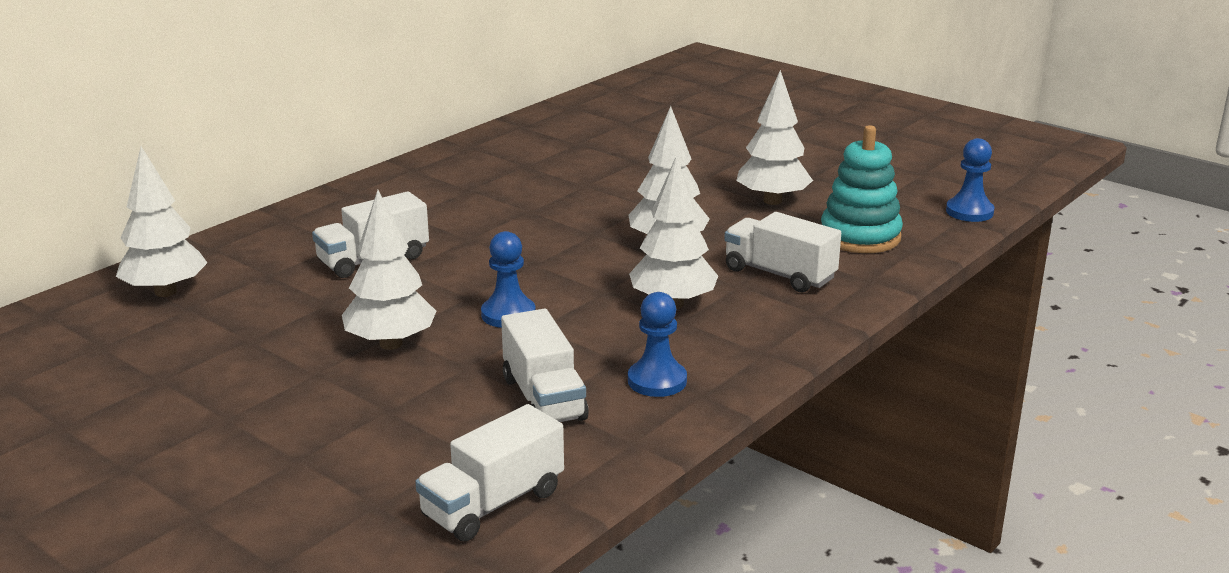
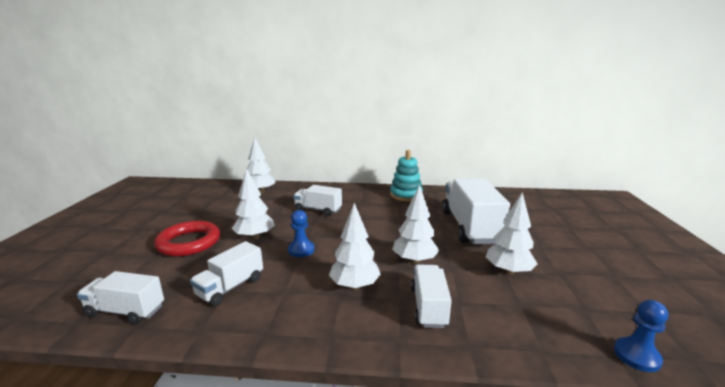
camera: 55 degrees right, 5 degrees down
blue pawn [628,292,687,397] -> none
turquoise stacking toy [821,125,903,253] -> turquoise stacking toy moved to [390,150,423,202]
none -> red ring [154,221,220,256]
none -> white truck [442,179,510,244]

